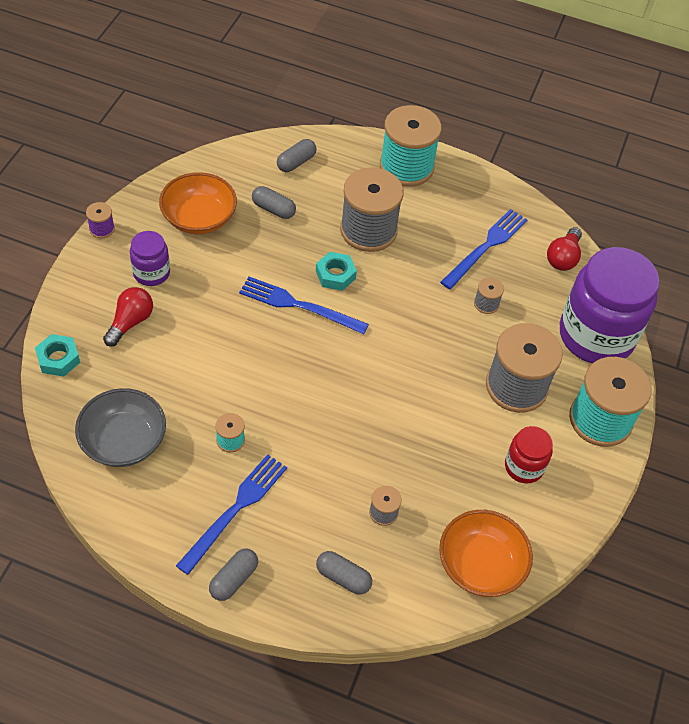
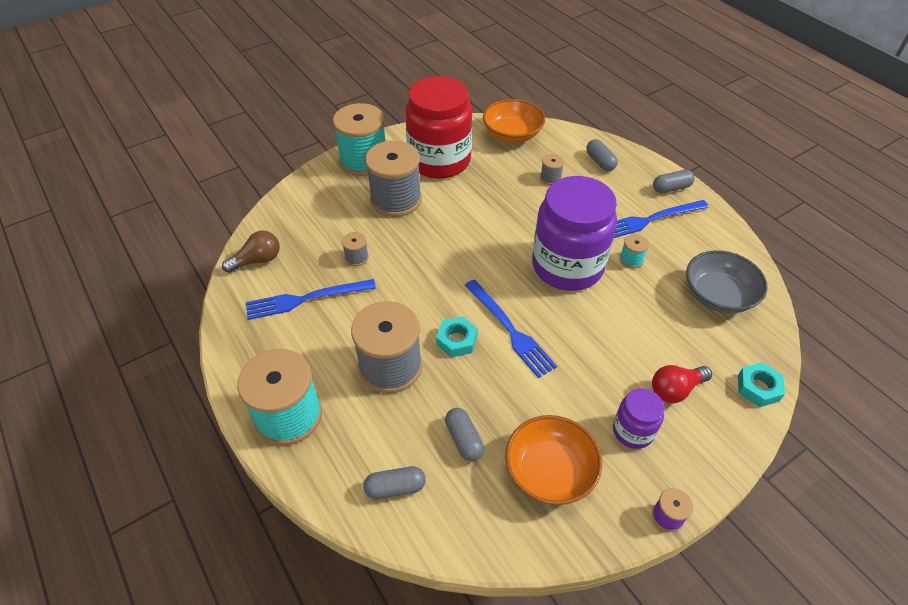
camera: 140 degrees left, 5 degrees down
red jar [505,426,553,484] -> red jar [405,76,472,179], size x2.10
red light bulb [547,227,582,271] -> brown light bulb [222,230,280,273]
purple jar [560,247,660,364] -> purple jar moved to [532,176,617,291]

